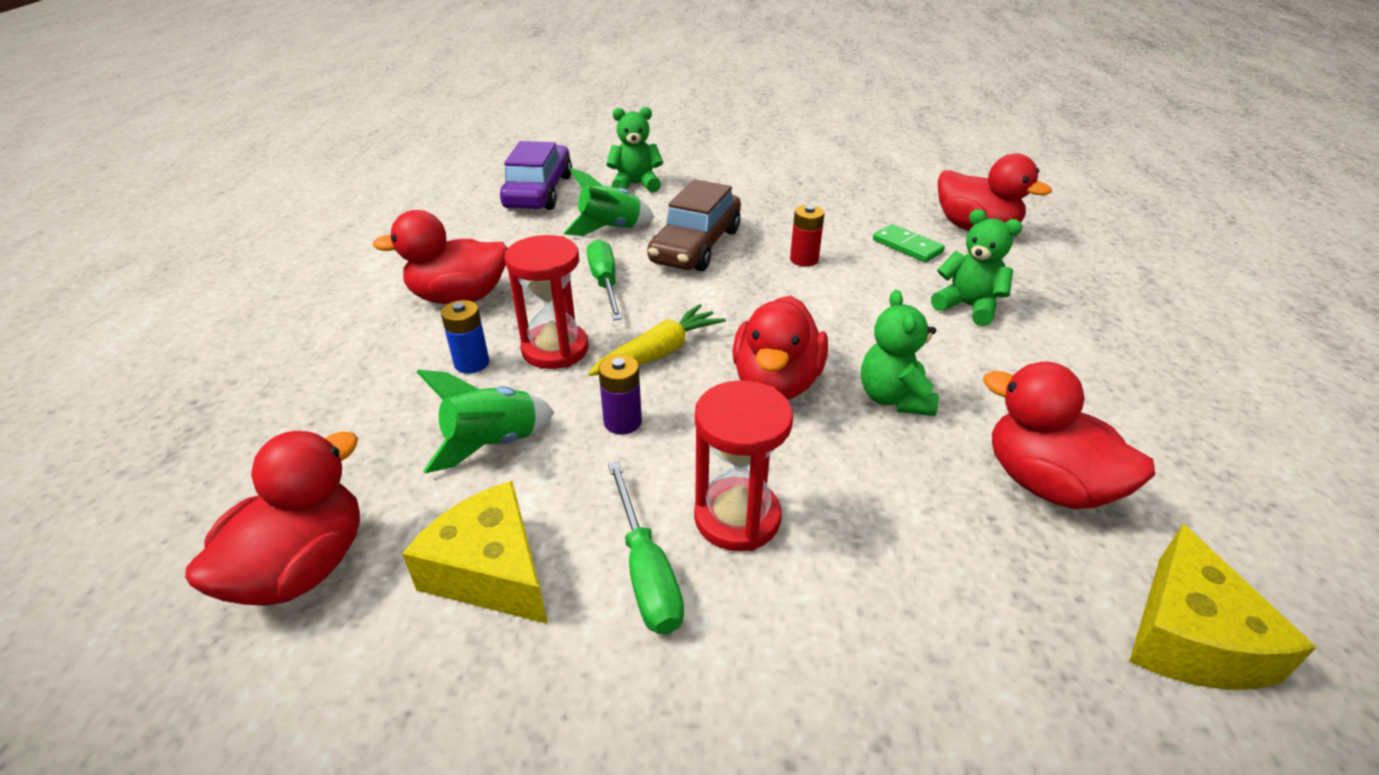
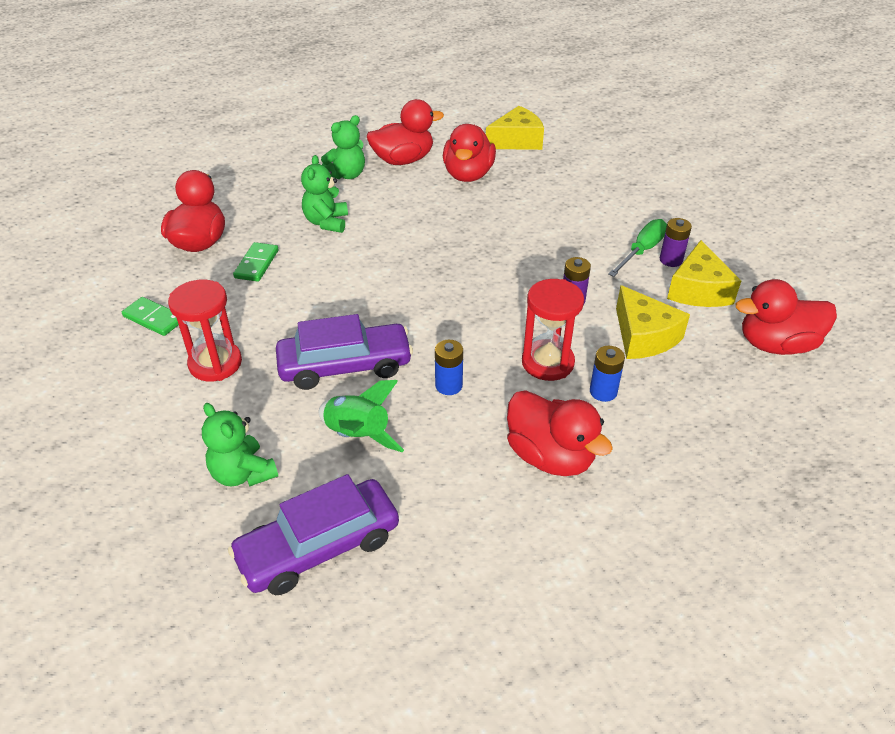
camera: 125 degrees left, 5 degrees up
green rocket [417,370,555,473] -> yellow cheese [616,285,690,359]
green screwdriver [587,239,622,320] -> blue battery [435,340,463,395]
yellow carrot [588,304,726,376] -> none
brown car [647,179,741,271] -> purple car [276,314,413,390]
red hourglass [694,380,793,551] -> red hourglass moved to [168,280,242,381]
red duck [732,296,828,400] -> red duck moved to [367,99,444,165]
red battery [790,205,825,266] -> none
green teddy bear [861,290,939,416] -> green teddy bear moved to [321,115,365,179]
none -> green domino [122,297,179,336]
none -> purple battery [660,218,692,267]

